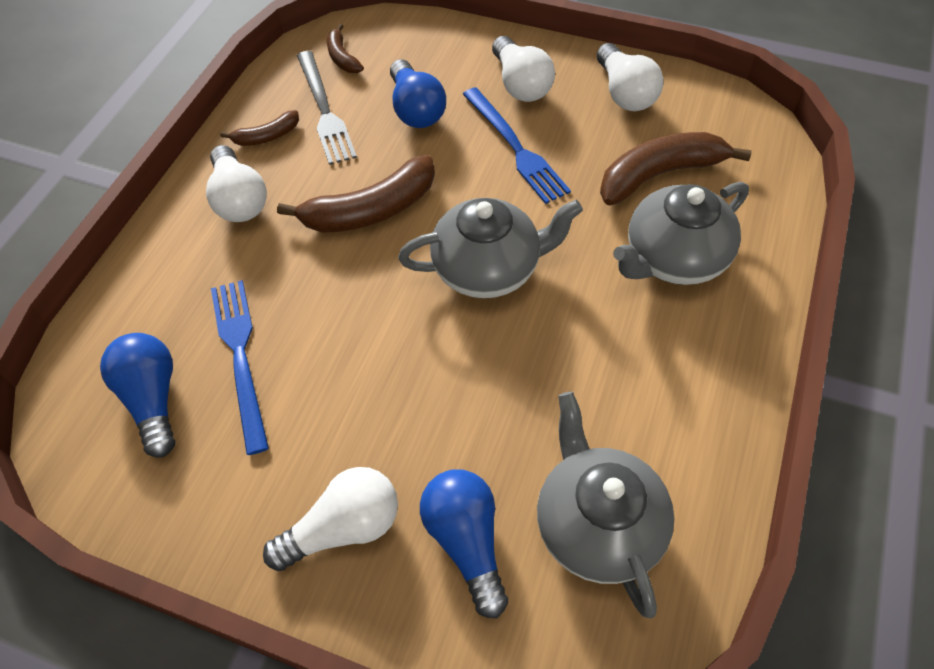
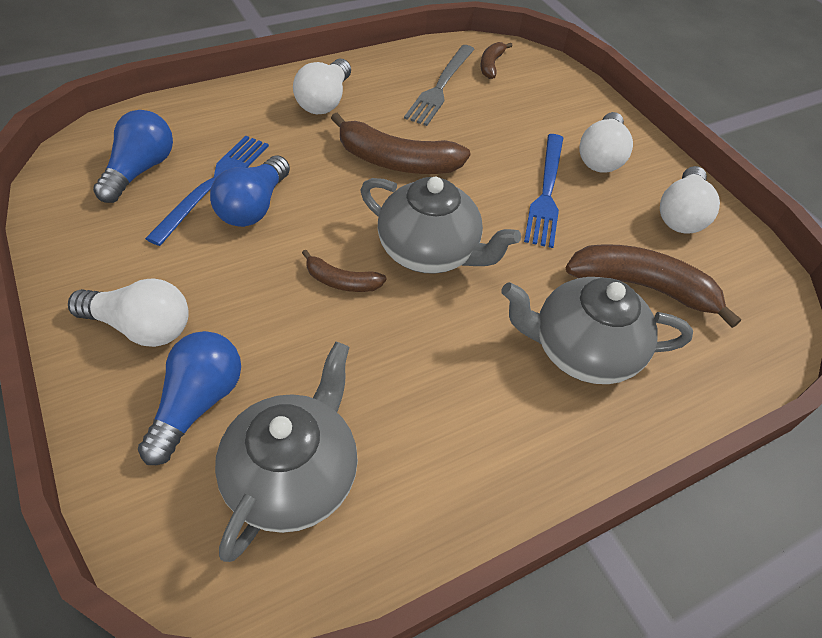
camera: 35 degrees right, 5 degrees down
brown banana [220,110,299,146] -> brown banana moved to [302,250,387,292]
blue light bulb [390,59,446,128] -> blue light bulb moved to [210,155,290,227]

